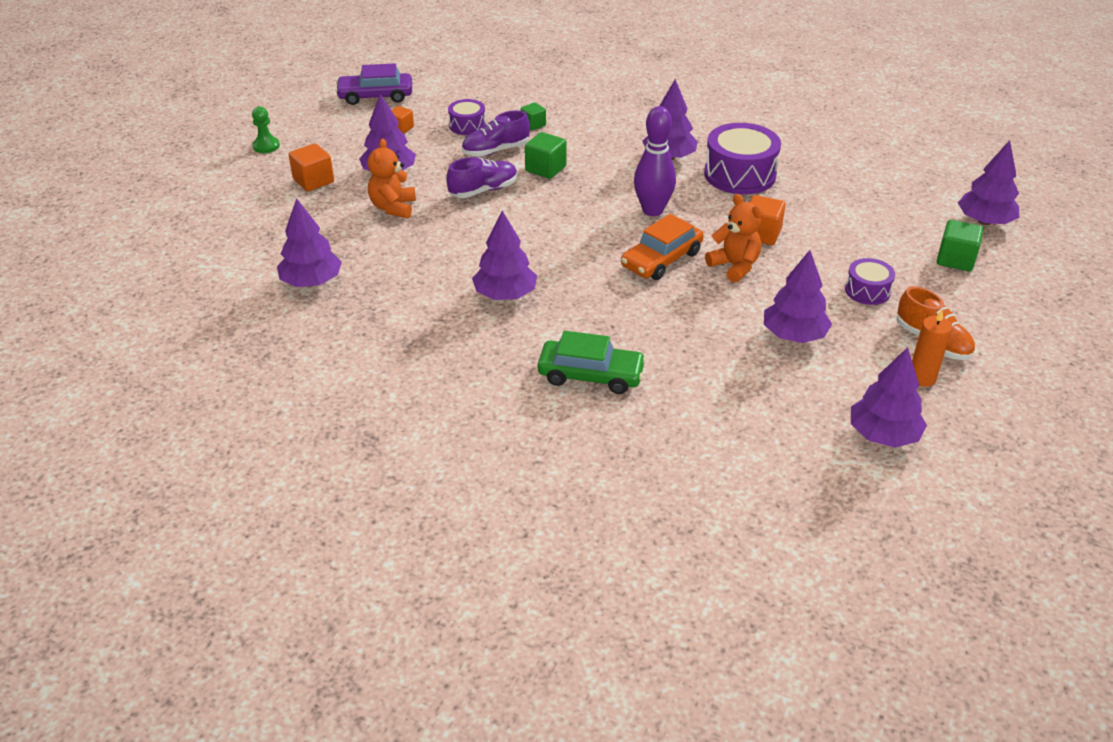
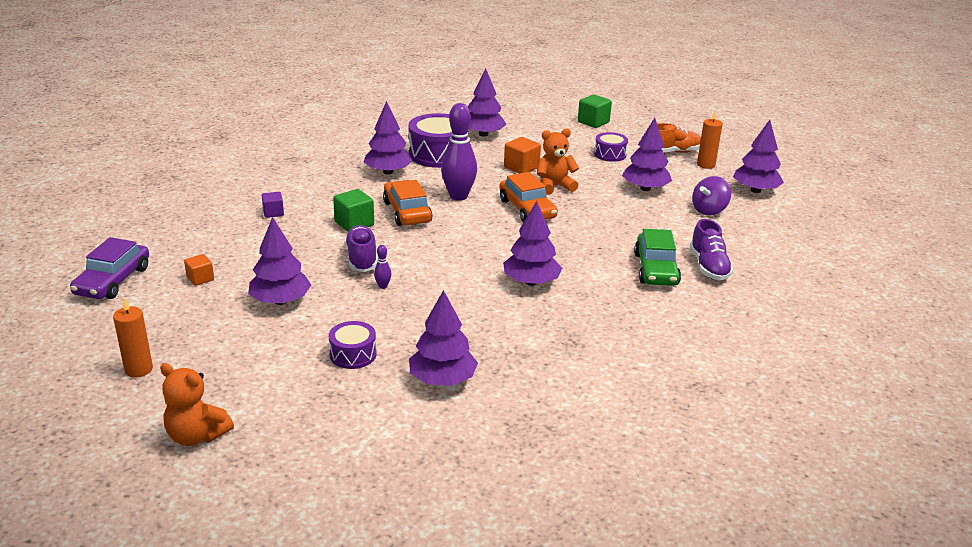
camera: 70 degrees left, 10 degrees down
green pawn [252,106,280,153] -> orange candle [113,298,153,378]
orange cube [289,143,334,191] -> none
orange teddy bear [368,139,416,218] -> orange teddy bear moved to [160,363,234,446]
purple drum [448,99,486,135] -> purple drum moved to [329,321,377,369]
purple shoe [462,110,530,157] -> purple shoe moved to [690,219,733,280]
green cube [521,102,546,131] -> purple cube [262,192,284,218]
green car [538,331,646,394] -> green car turned 150 degrees clockwise [634,229,681,286]
purple tree [958,140,1019,225] -> purple tree moved to [468,68,507,137]
none -> purple bowling pin [374,245,391,289]
none -> orange car [383,180,433,226]
none -> purple spinning top [692,176,731,215]

